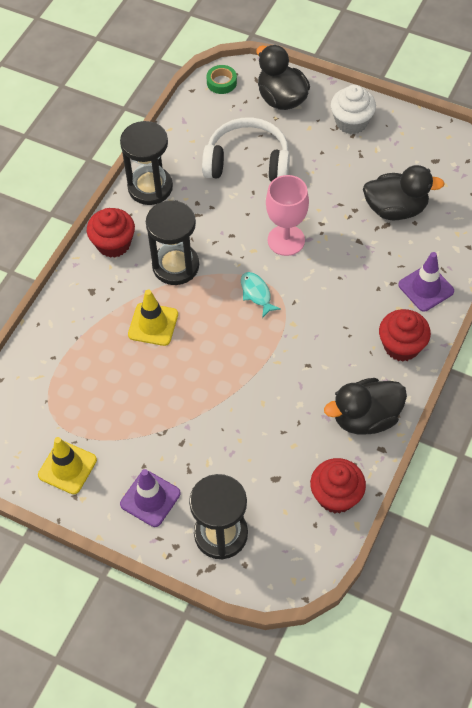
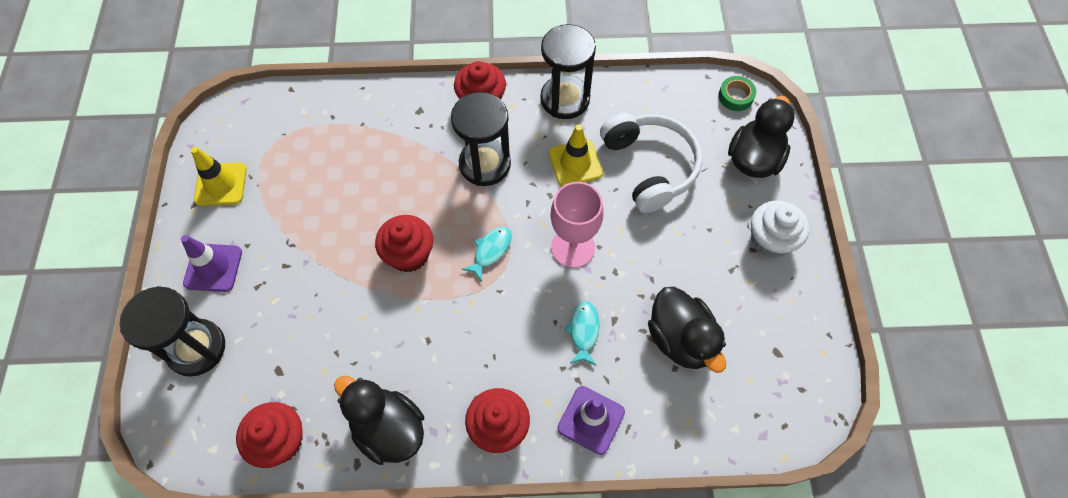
camera: 60 degrees right, 5 degrees up
yellow traffic cone [128,290,178,346] -> yellow traffic cone moved to [549,124,603,186]
none -> red cupcake [375,215,433,273]
none -> turquoise fish [564,301,600,365]

